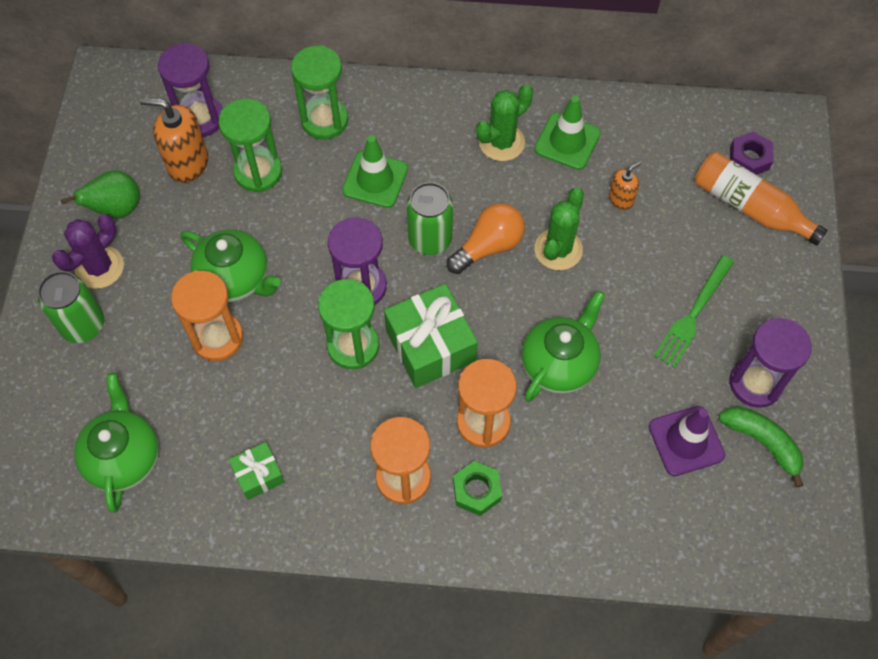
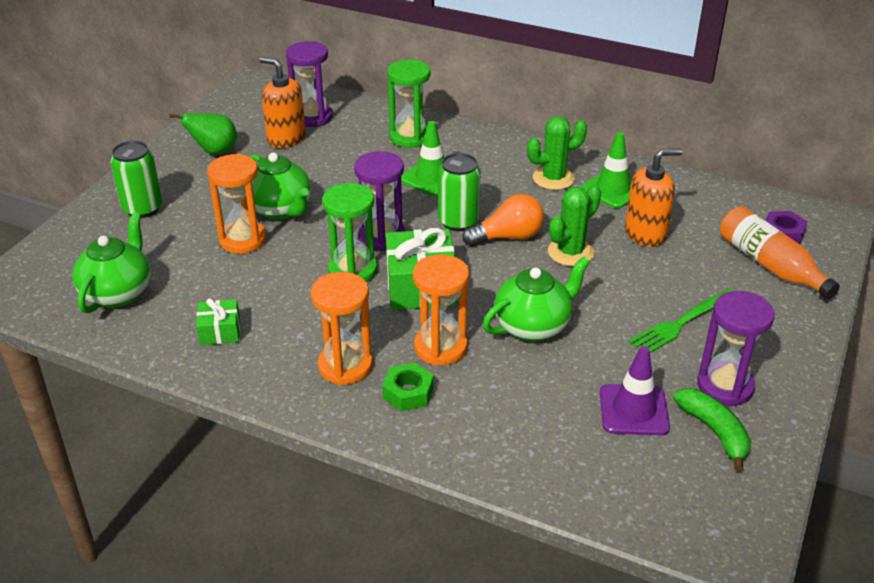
camera: 20 degrees right, 25 degrees down
purple cactus [52,214,124,289] -> none
green hourglass [218,99,282,193] -> none
orange soap dispenser [609,161,641,210] -> orange soap dispenser [625,148,683,247], size x1.82

